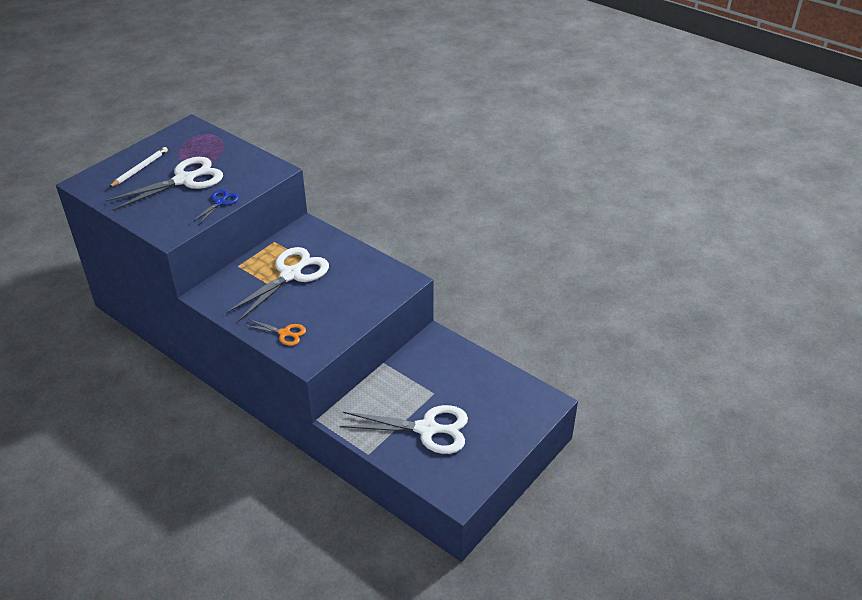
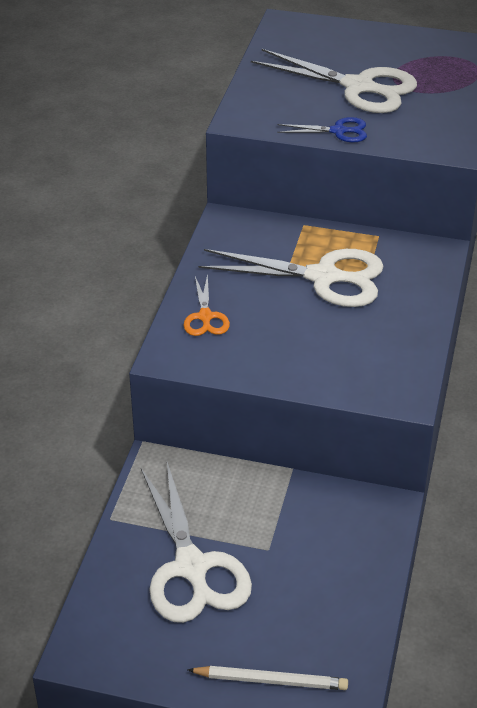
camera: 65 degrees right, 0 degrees up
white pencil [109,147,168,188] -> white pencil moved to [188,666,348,690]

